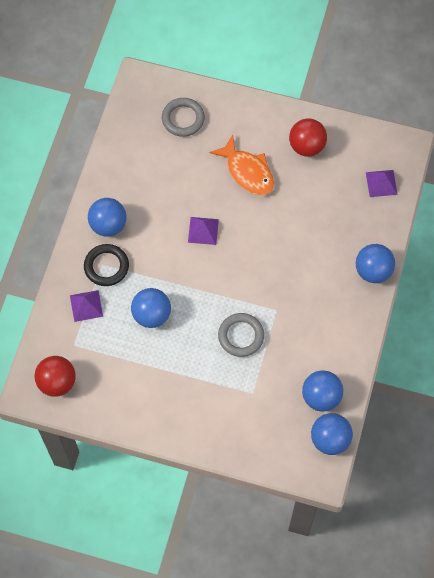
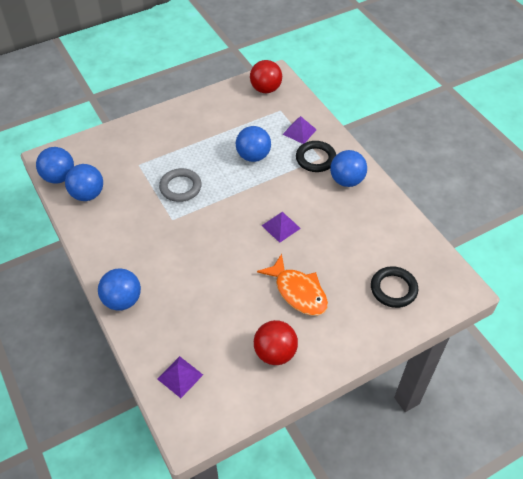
camera: 135 degrees right, 15 degrees down
grey ring [162,98,205,137] -> black ring [371,266,418,308]
orange fish [209,135,274,195] -> orange fish turned 135 degrees counterclockwise [257,254,328,316]

